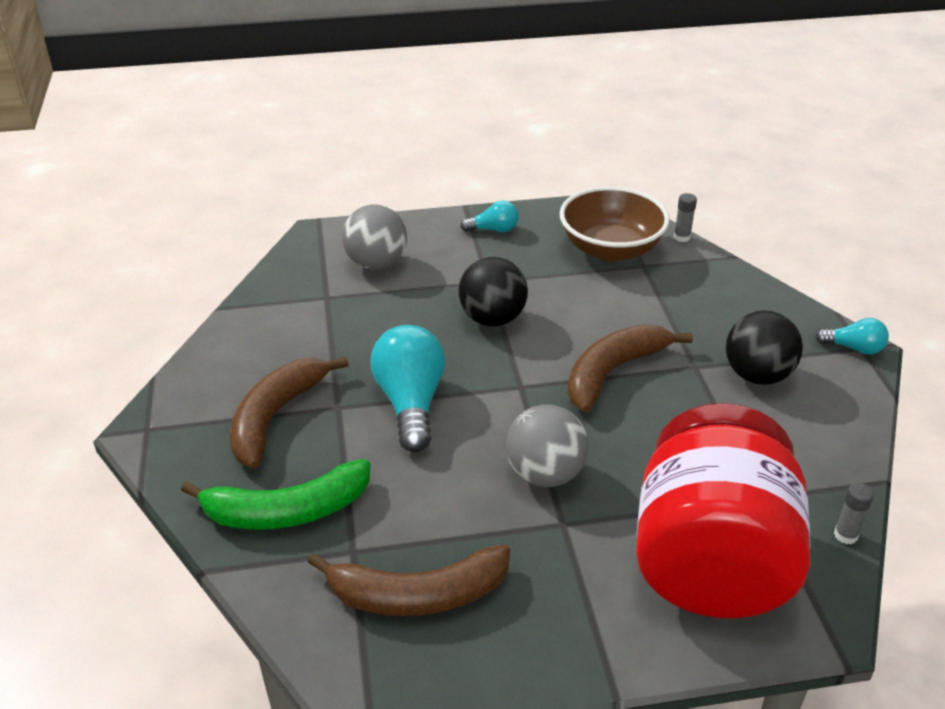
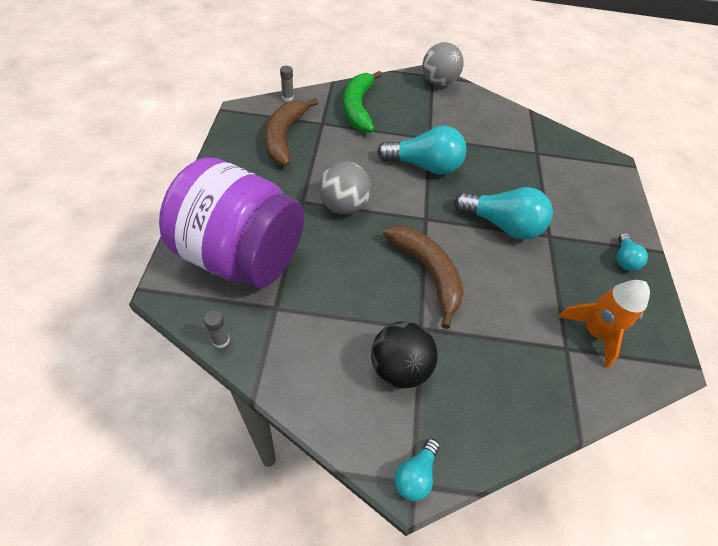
camera: 100 degrees right, 15 degrees up
brown banana [230,356,349,468] -> none
grey ball [342,205,407,269] -> grey ball moved to [423,42,464,86]
black ball [459,257,528,326] -> turquoise light bulb [454,187,553,240]
brown bowl [559,186,670,262] -> orange rocket [558,280,650,367]
red jar [636,403,811,618] -> purple jar [159,157,304,288]
grey glue stick [674,193,697,242] -> grey glue stick moved to [280,66,294,101]

